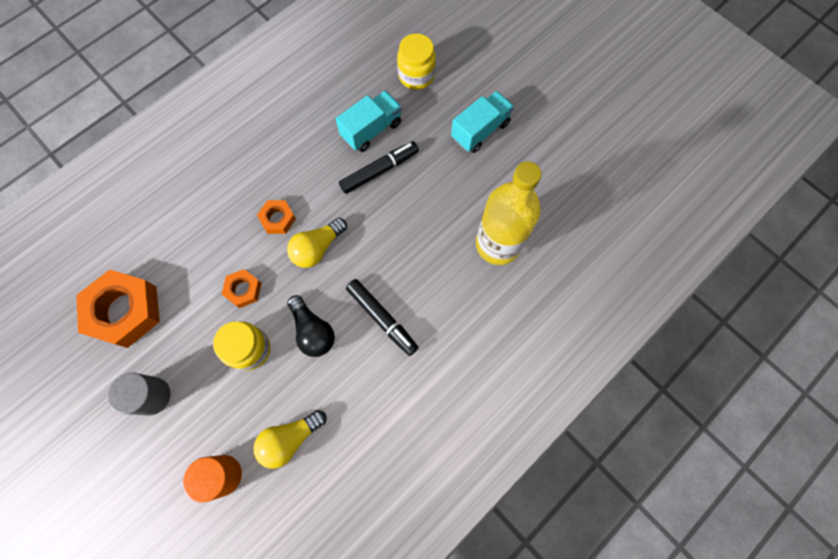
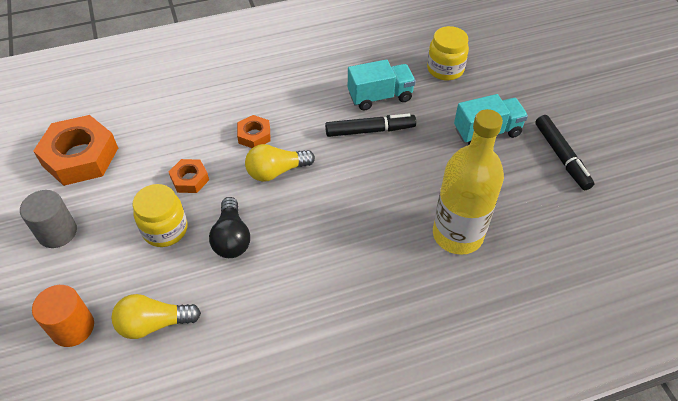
camera: 25 degrees right, 20 degrees down
black marker [346,279,419,356] -> black marker moved to [535,115,595,190]

